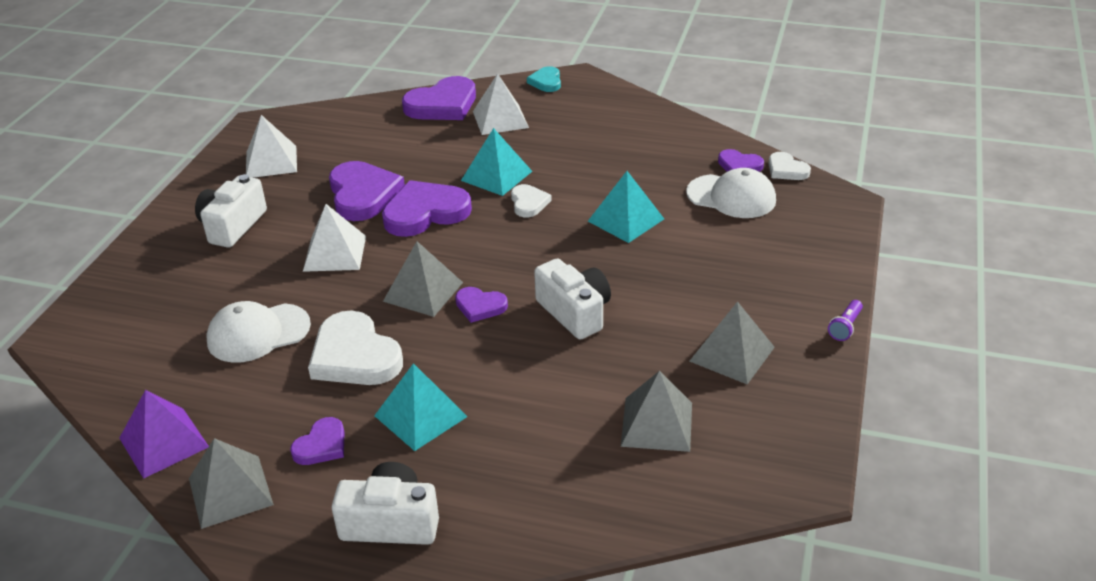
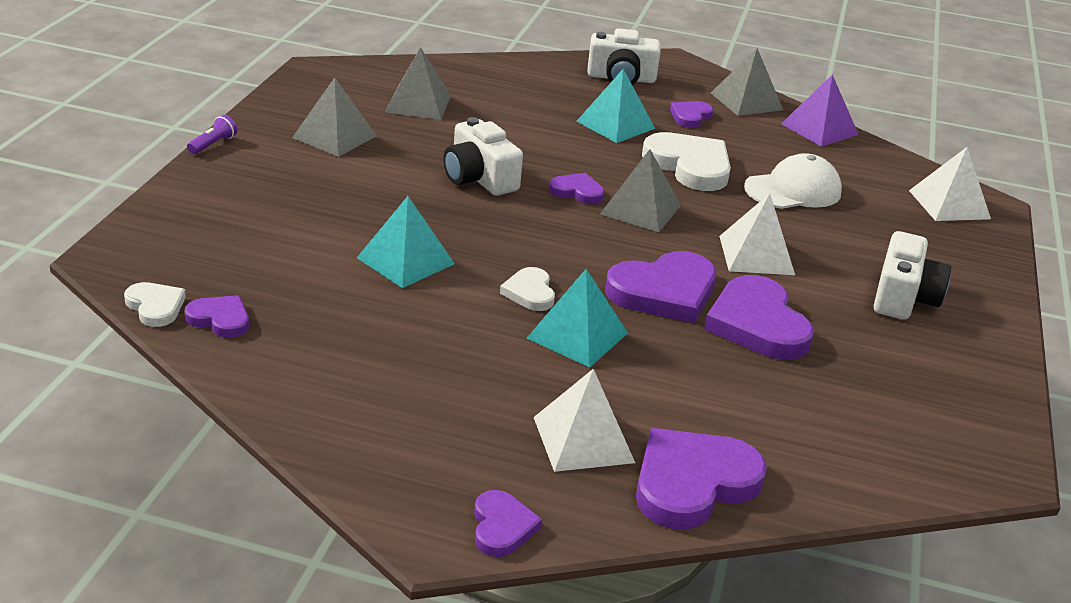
camera: 175 degrees right, 5 degrees down
white pyramid [246,115,297,178] -> white pyramid moved to [909,147,991,221]
turquoise heart [527,66,561,92] -> purple heart [474,490,542,557]
white cap [686,168,776,218] -> none

